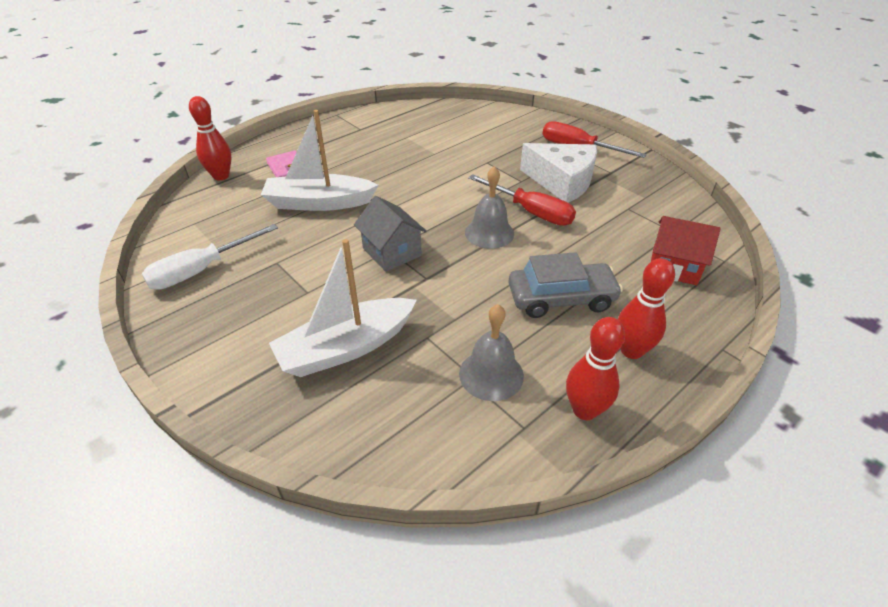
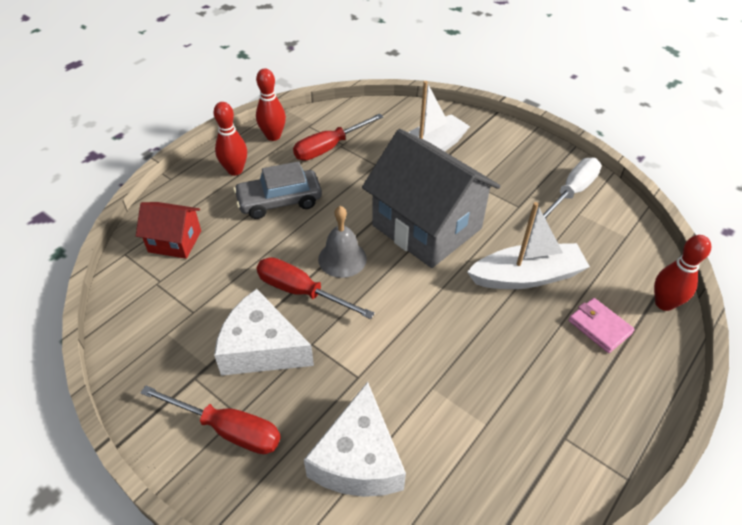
camera: 170 degrees right, 5 degrees up
grey house [354,196,427,272] -> grey house [362,129,500,268], size x2.02
grey bell [459,304,524,401] -> red screwdriver [293,114,384,161]
none -> white cheese [304,382,406,497]

